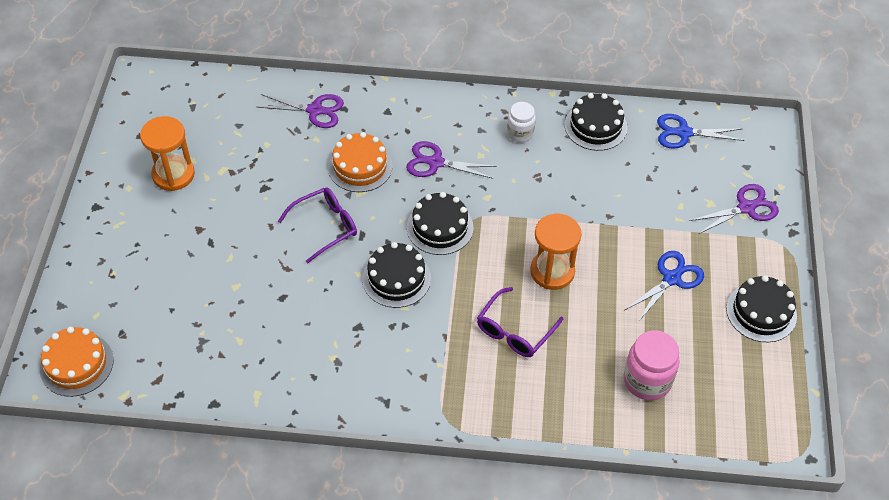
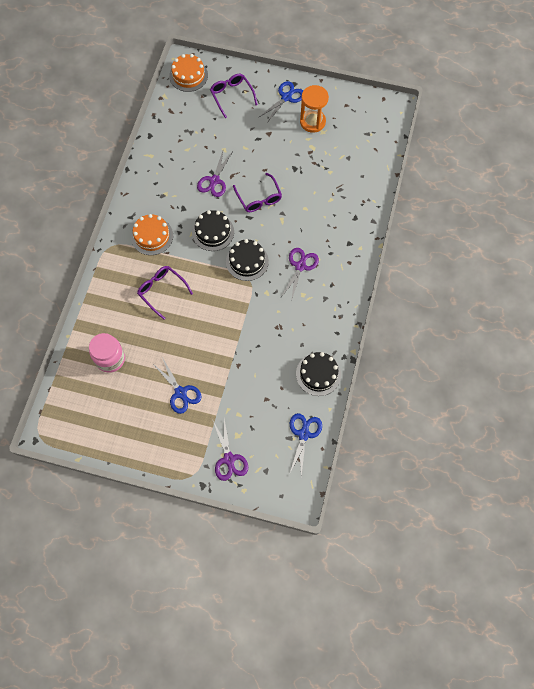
camera: 100 degrees right, 15 degrees up
purple scissors [258,94,344,128] -> purple scissors moved to [197,151,233,197]
orange cake [328,132,393,192] -> orange cake moved to [131,214,173,255]
white jar [507,102,536,142] -> none
orange hourglass [530,214,582,290] -> none
black cake [726,275,797,342] -> none
none -> purple glasses [210,74,258,118]
none -> blue scissors [259,81,303,121]

